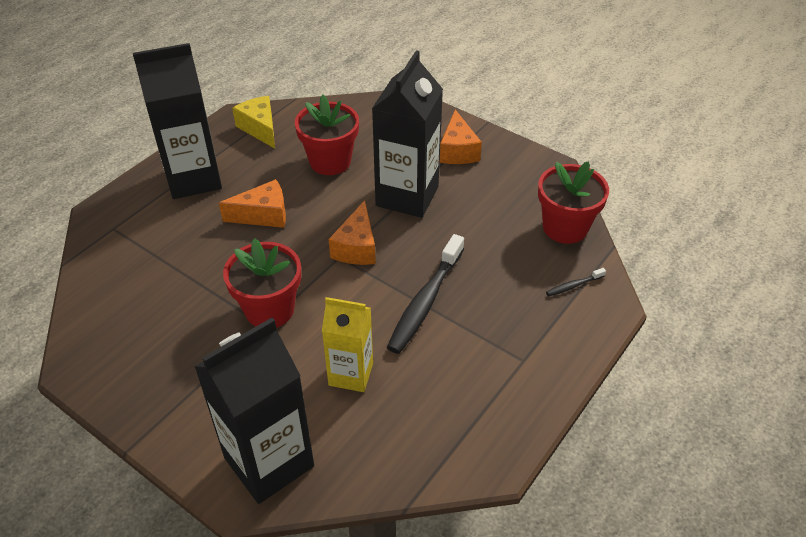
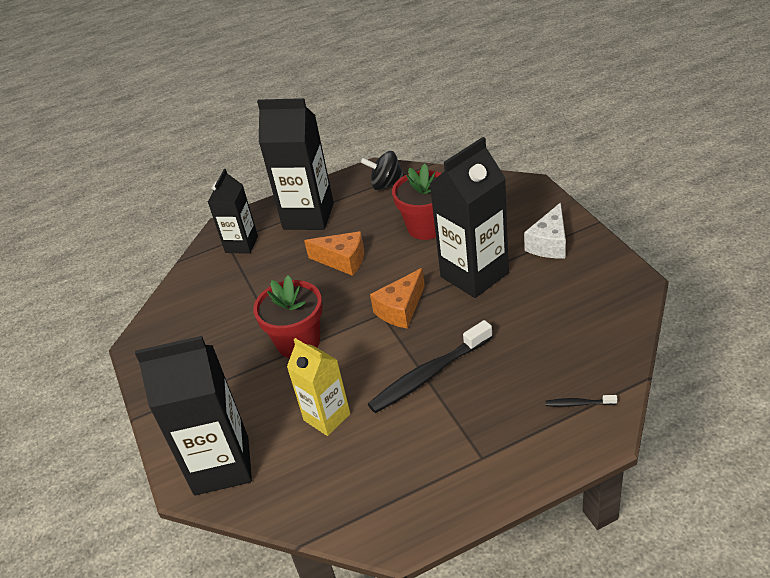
camera: 35 degrees right, 5 degrees down
yellow cheese [232,96,275,149] -> black spinning top [361,151,405,190]
orange cheese [440,110,482,164] -> white cheese [524,202,566,258]
red flower pot [538,161,609,244] -> none
none -> black carton [208,169,258,254]

